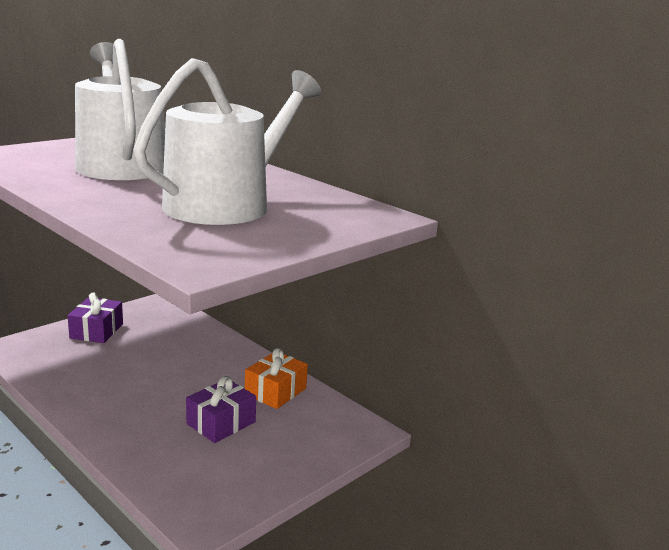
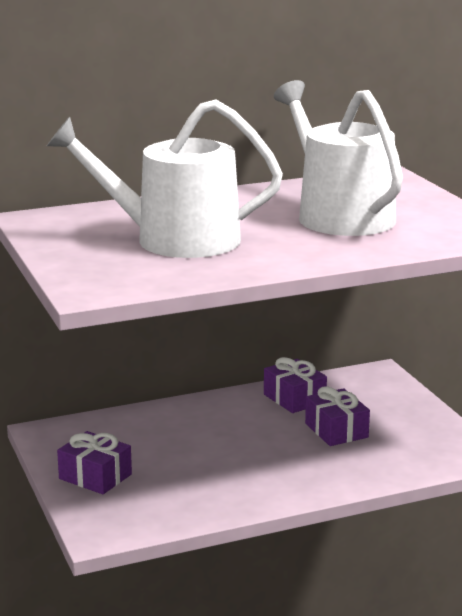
camera: 65 degrees left, 0 degrees up
orange gift [245,348,308,409] -> purple gift [264,357,327,413]

